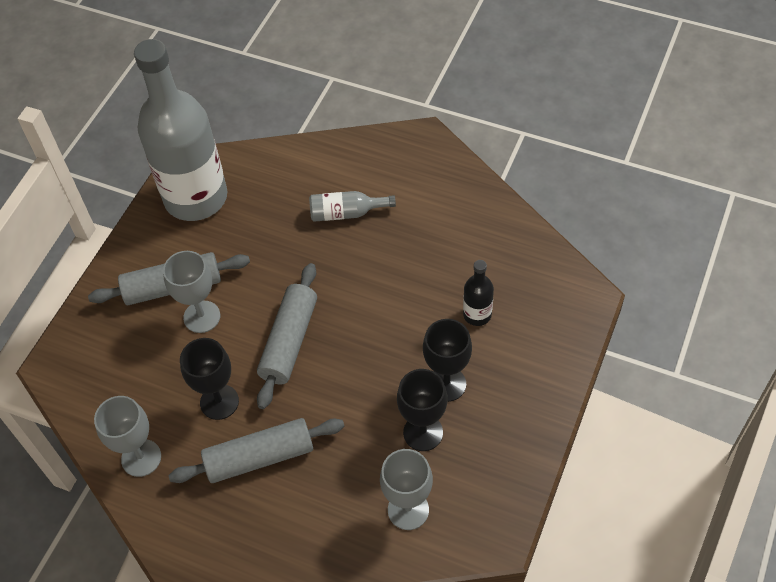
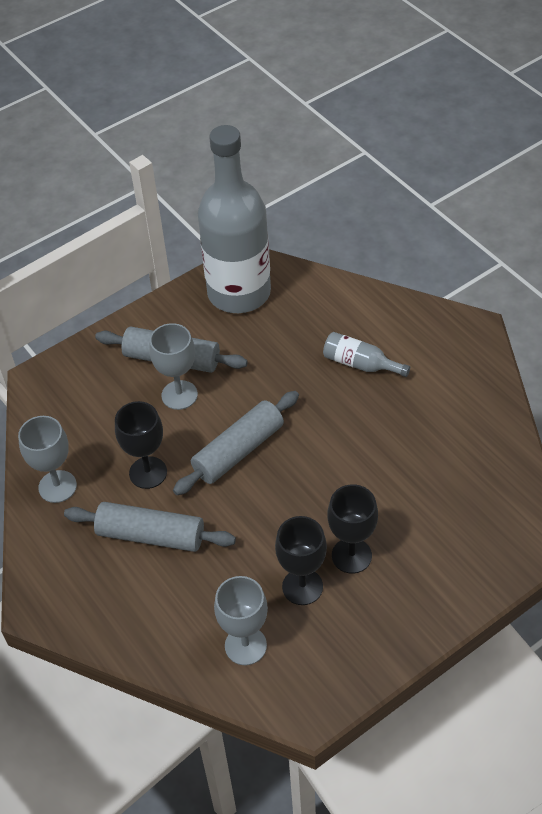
camera: 30 degrees right, 5 degrees down
black bottle [463,260,494,326] -> none

